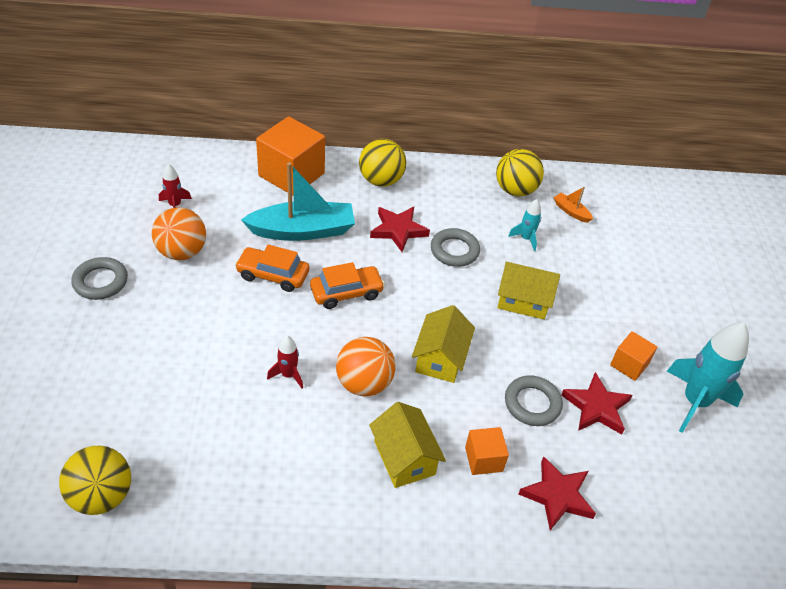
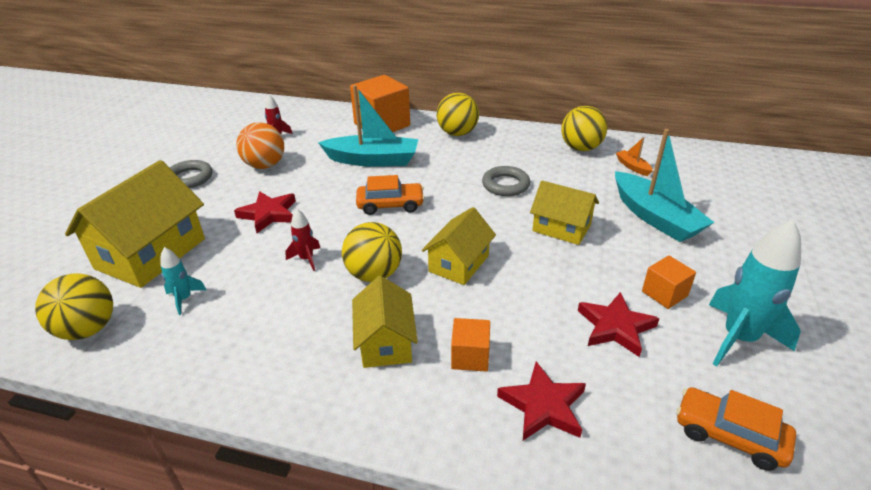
camera: 20 degrees right, 10 degrees down
orange car [235,245,309,292] -> orange car moved to [677,387,796,471]
orange ball [336,337,396,396] -> yellow ball [342,222,402,282]
red star [370,207,430,252] -> red star moved to [234,191,296,233]
grey ring [505,375,563,426] -> none
turquoise rocket [508,199,541,251] -> turquoise rocket moved to [160,247,207,315]
none -> yellow house [65,160,205,288]
none -> turquoise boat [615,129,715,242]

